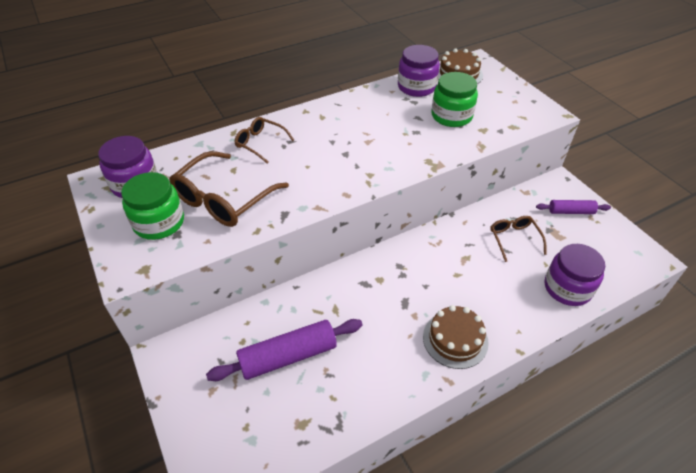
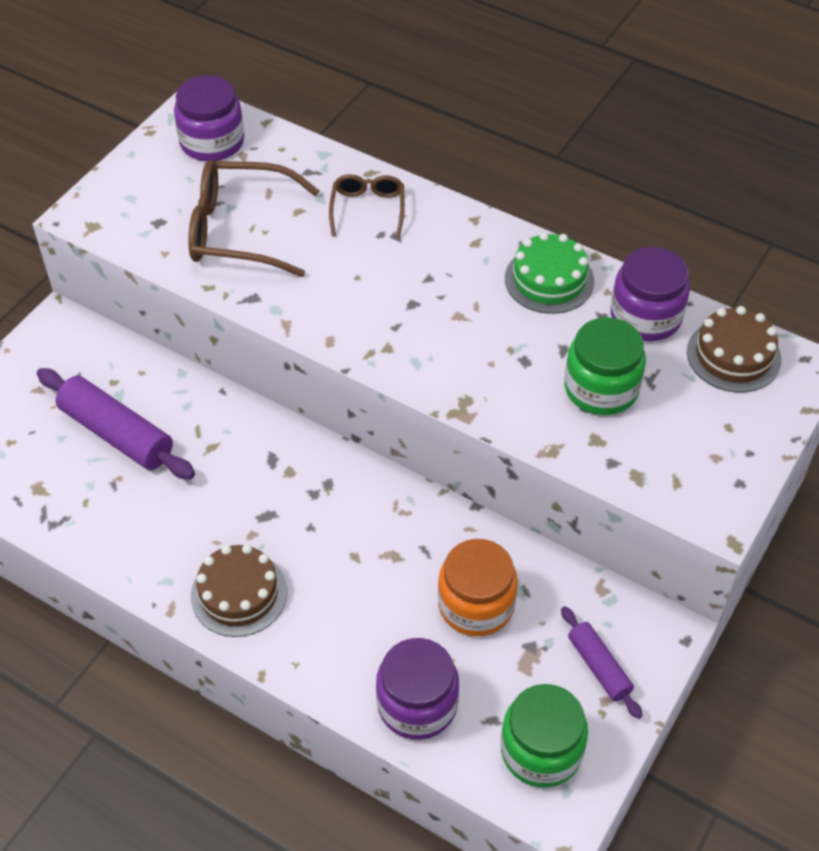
camera: 60 degrees right, 5 degrees up
green jar [121,172,184,240] -> green jar moved to [501,684,588,787]
brown glasses [490,216,547,262] -> orange jar [438,539,518,636]
none -> green cake [505,232,594,314]

